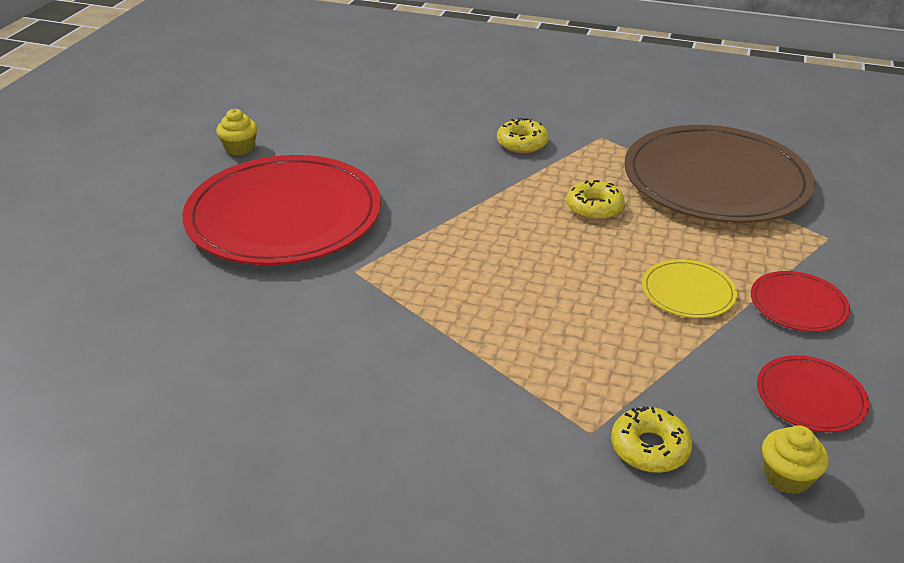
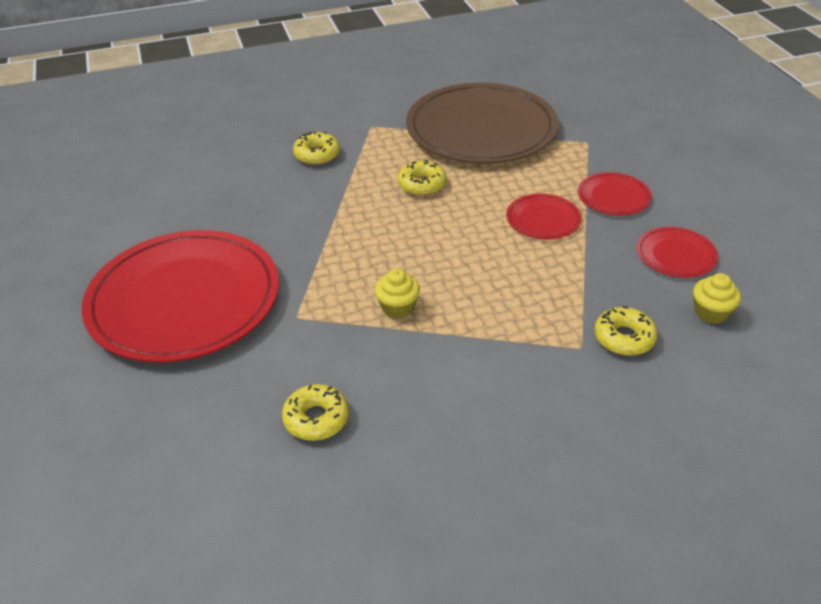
camera: 35 degrees left, 5 degrees up
yellow cupcake [216,109,257,156] -> yellow cupcake moved to [375,269,420,318]
yellow plate [642,259,737,318] -> red plate [506,194,582,239]
none -> yellow donut [282,384,349,441]

